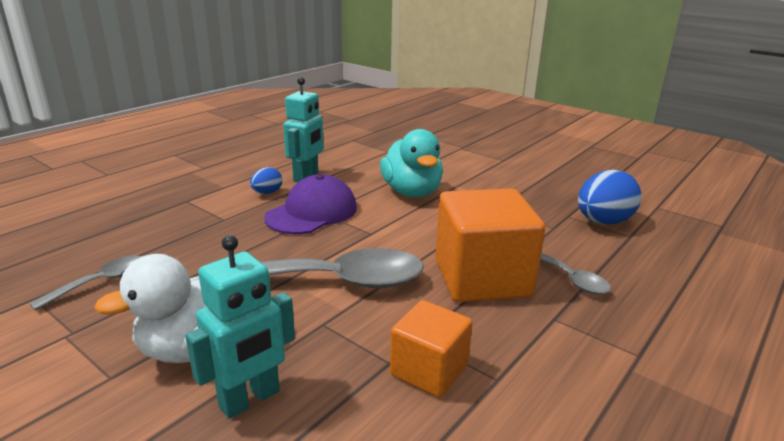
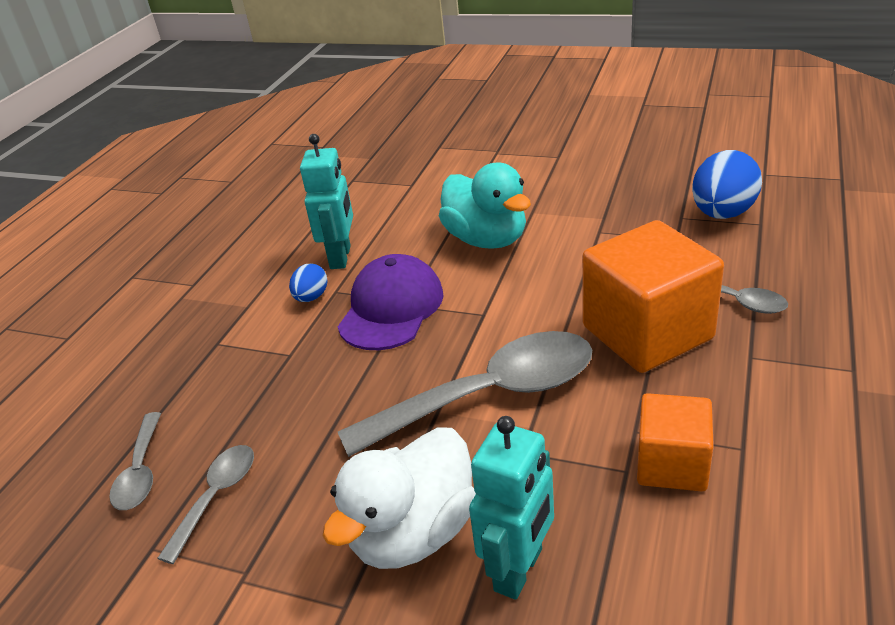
camera: 15 degrees left, 10 degrees up
none -> grey spoon [109,412,161,510]

